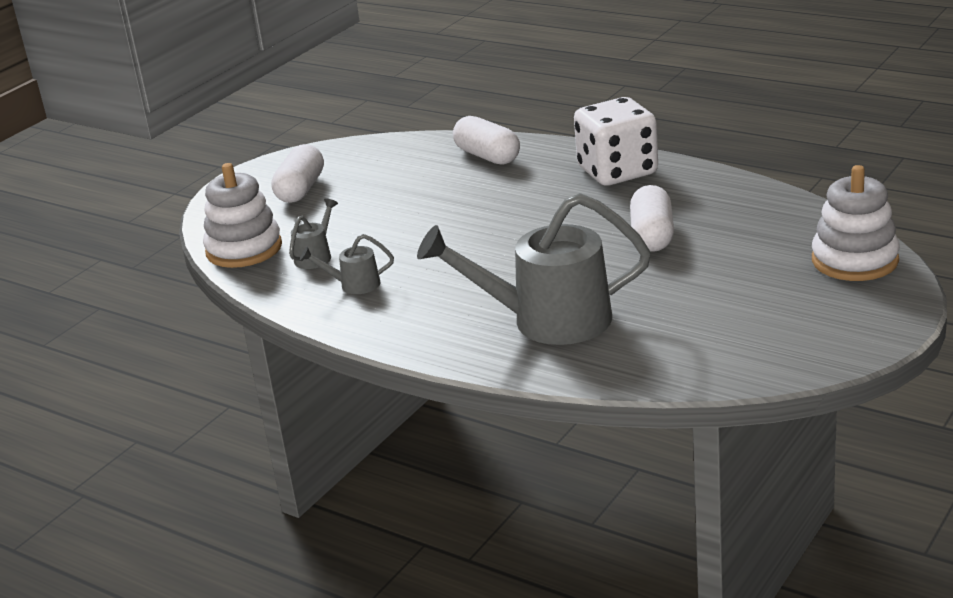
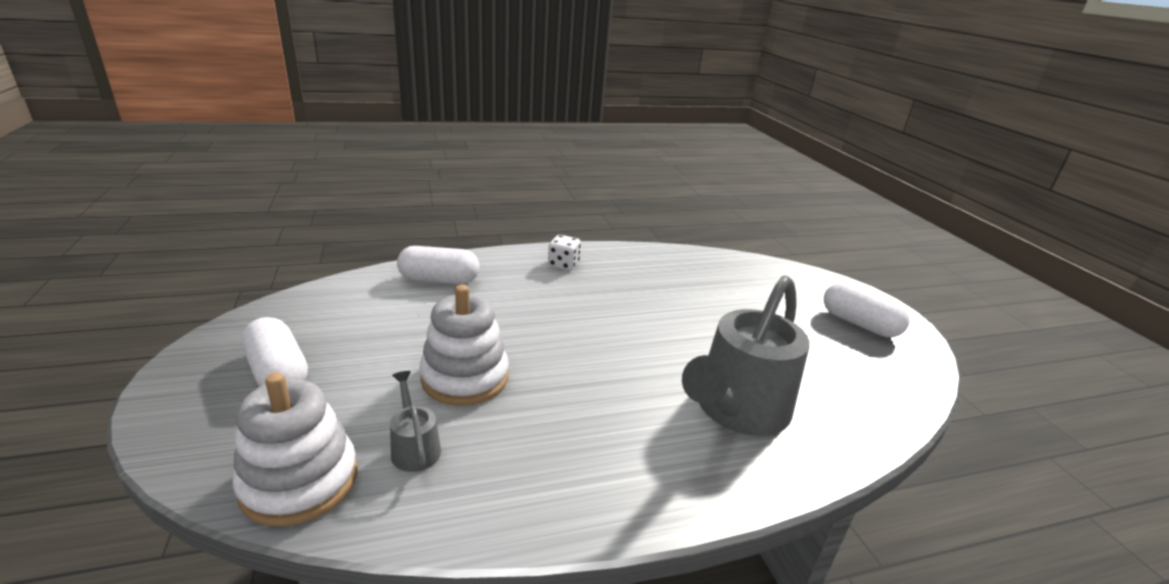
camera: 55 degrees left, 0 degrees up
grey watering can [300,234,394,294] -> none
white dice [574,97,658,186] -> white dice [548,235,581,270], size x0.48
white capsule [630,185,674,252] -> white capsule moved to [824,282,910,337]
white stacking toy [812,165,900,281] -> white stacking toy moved to [419,285,509,406]

